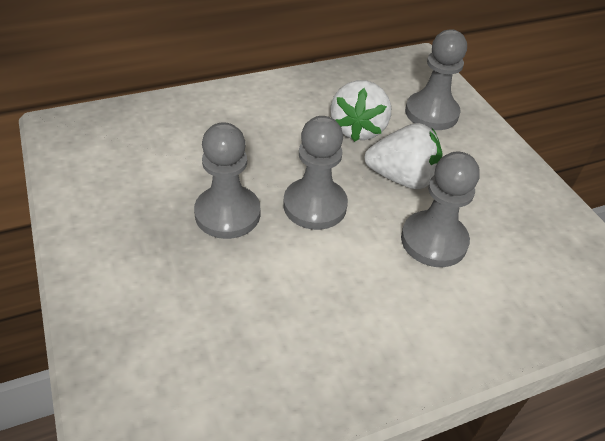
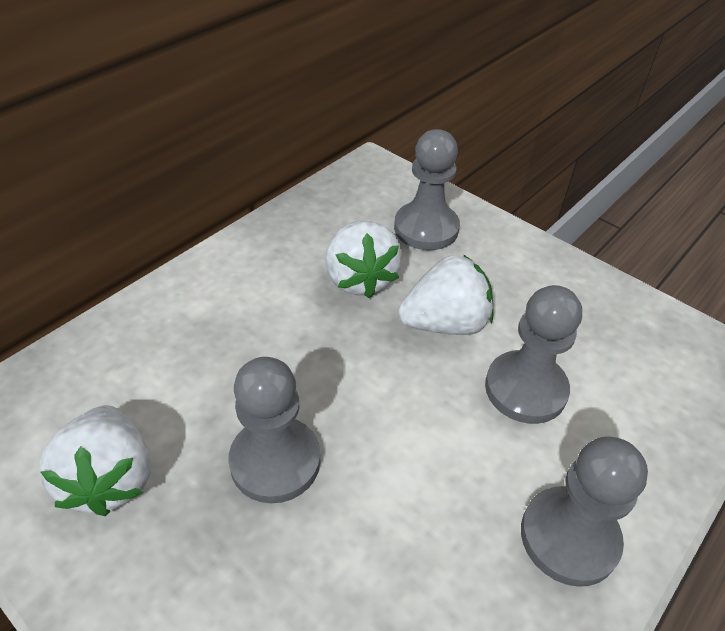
camera: 25 degrees left, 0 degrees up
grey pawn [283,116,348,230] -> grey pawn moved to [521,436,648,587]
none -> white strawberry [39,405,151,516]

